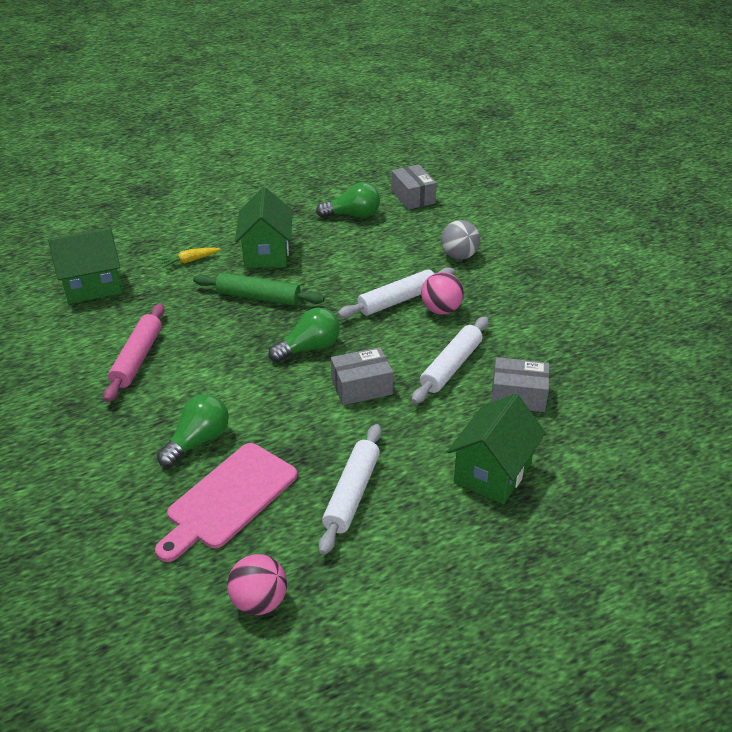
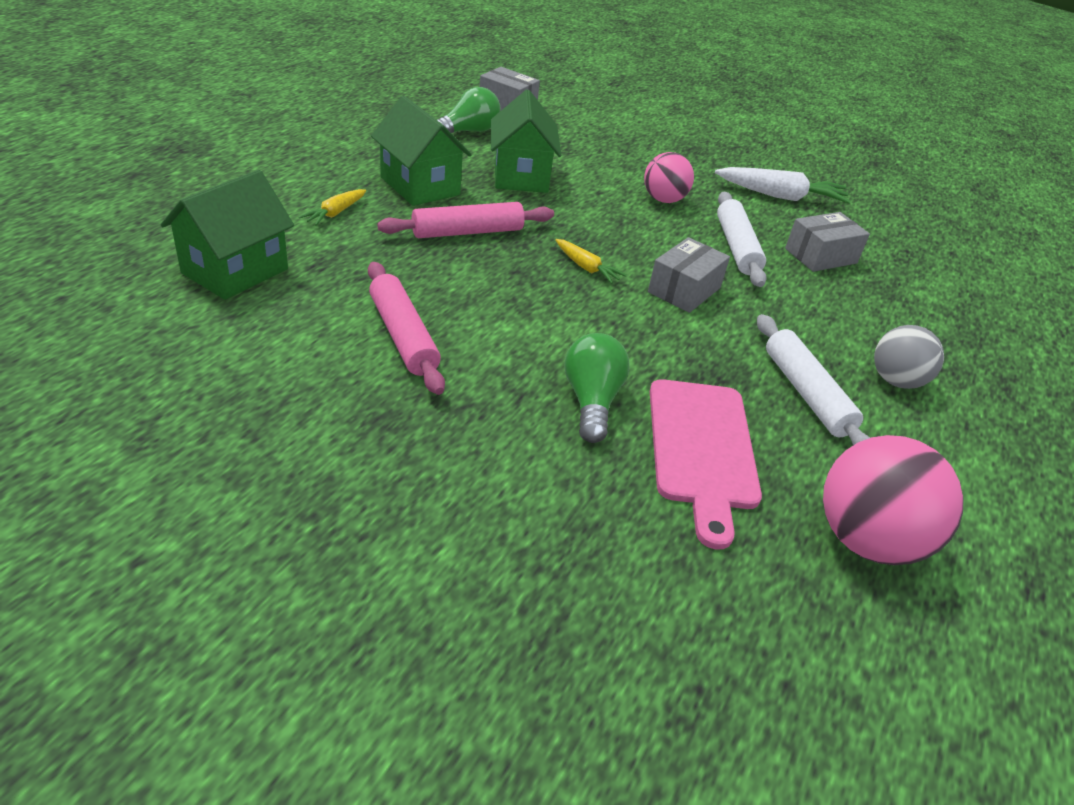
camera: 40 degrees left, 0 degrees up
green rolling pin [193,273,325,306] -> pink rolling pin [377,202,554,238]
pink ball [227,554,287,615] -> pink ball [823,435,964,565], size x1.58
green light bulb [268,307,340,362] -> yellow carrot [555,239,627,284]
white rolling pin [338,267,455,318] -> none
grey ball [441,220,480,260] -> grey ball moved to [874,325,944,389]
green house [447,393,546,504] -> green house moved to [491,90,562,193]
none -> white carrot [715,167,851,204]

